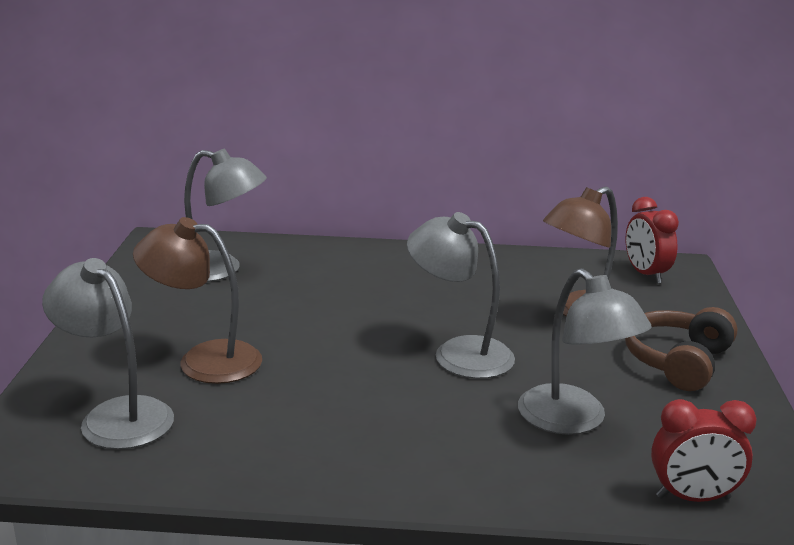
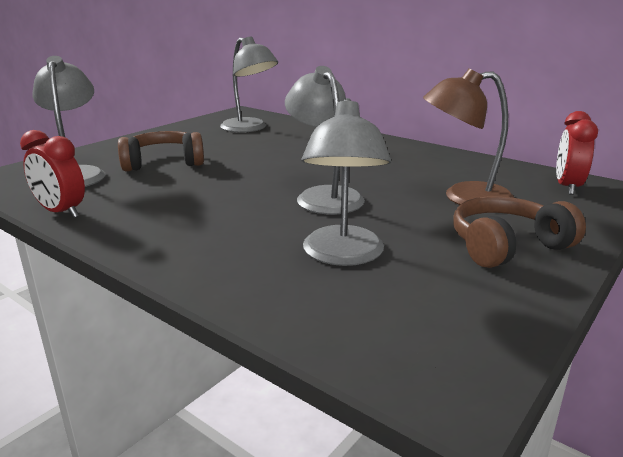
camera: 35 degrees right, 0 degrees up
brown lamp [133,217,262,384] -> brown headphones [118,131,204,172]
red clock [651,399,757,502] -> red clock moved to [20,130,85,218]

